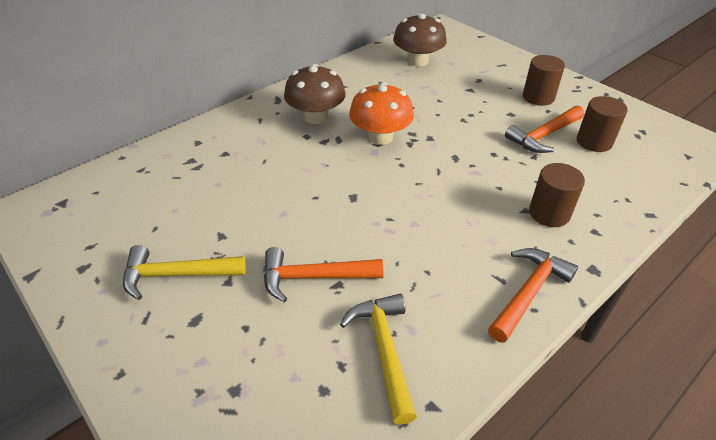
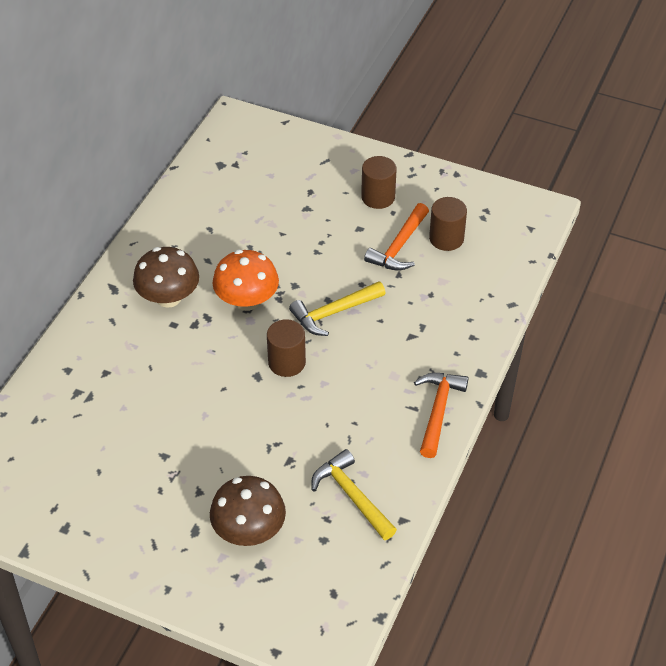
camera: 25 degrees left, 5 degrees up
yellow hammer [123,245,246,300] -> yellow hammer moved to [289,281,386,336]
orange hammer [264,247,383,303] -> none
brown mushroom [393,14,447,67] -> brown mushroom moved to [210,476,286,546]
brown cylinder [529,163,585,227] -> brown cylinder moved to [267,319,306,377]

